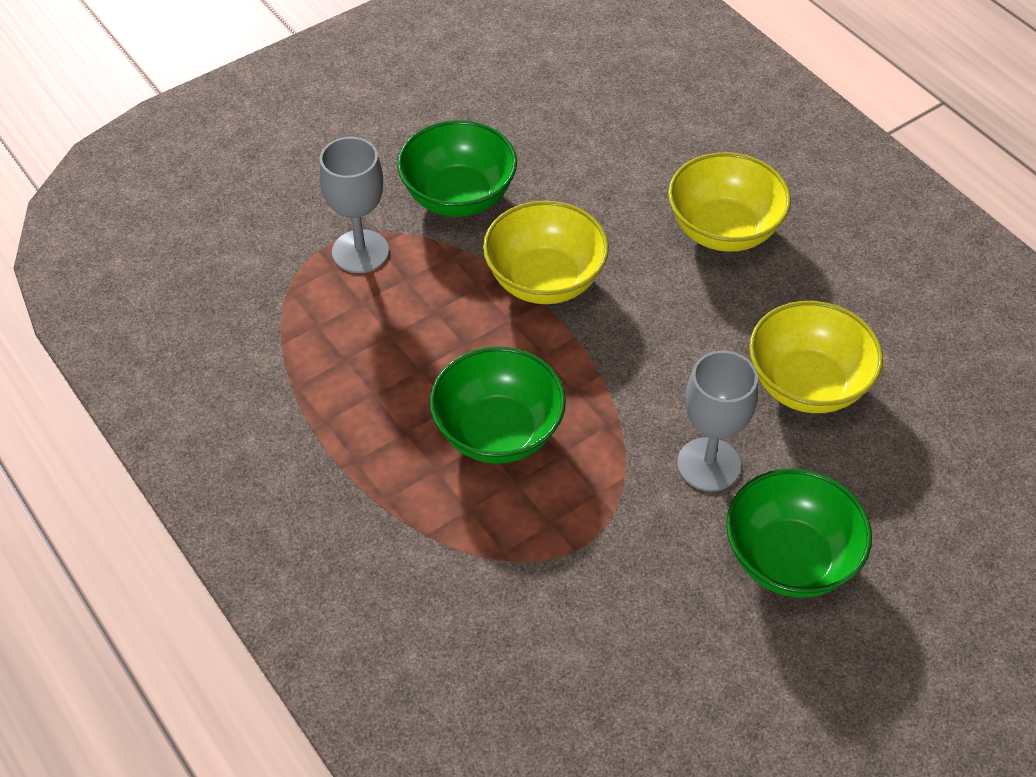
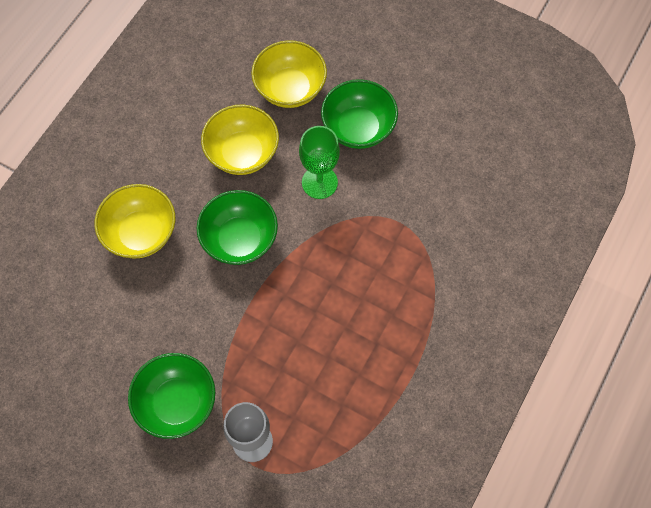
camera: 115 degrees left, 15 degrees up
green bowl [430,347,566,464] -> green bowl moved to [196,190,278,265]
yellow bowl [483,201,609,304] -> yellow bowl moved to [251,40,327,108]
grey goblet [677,350,758,492] -> green goblet [299,126,340,199]

